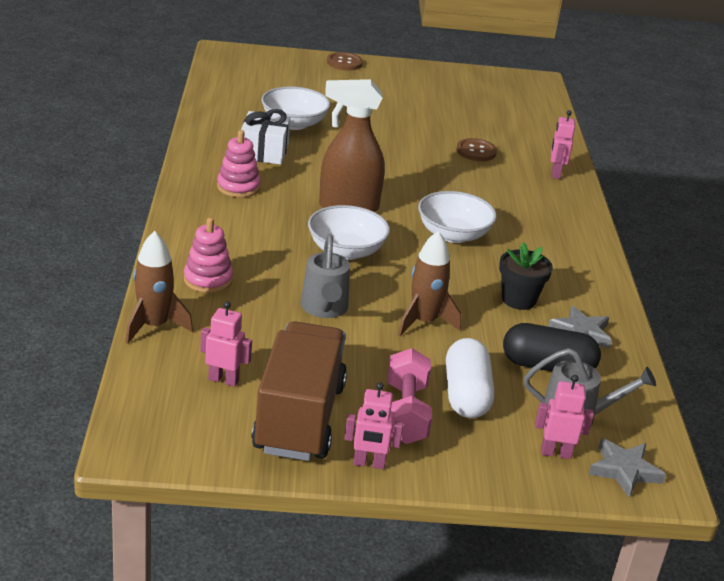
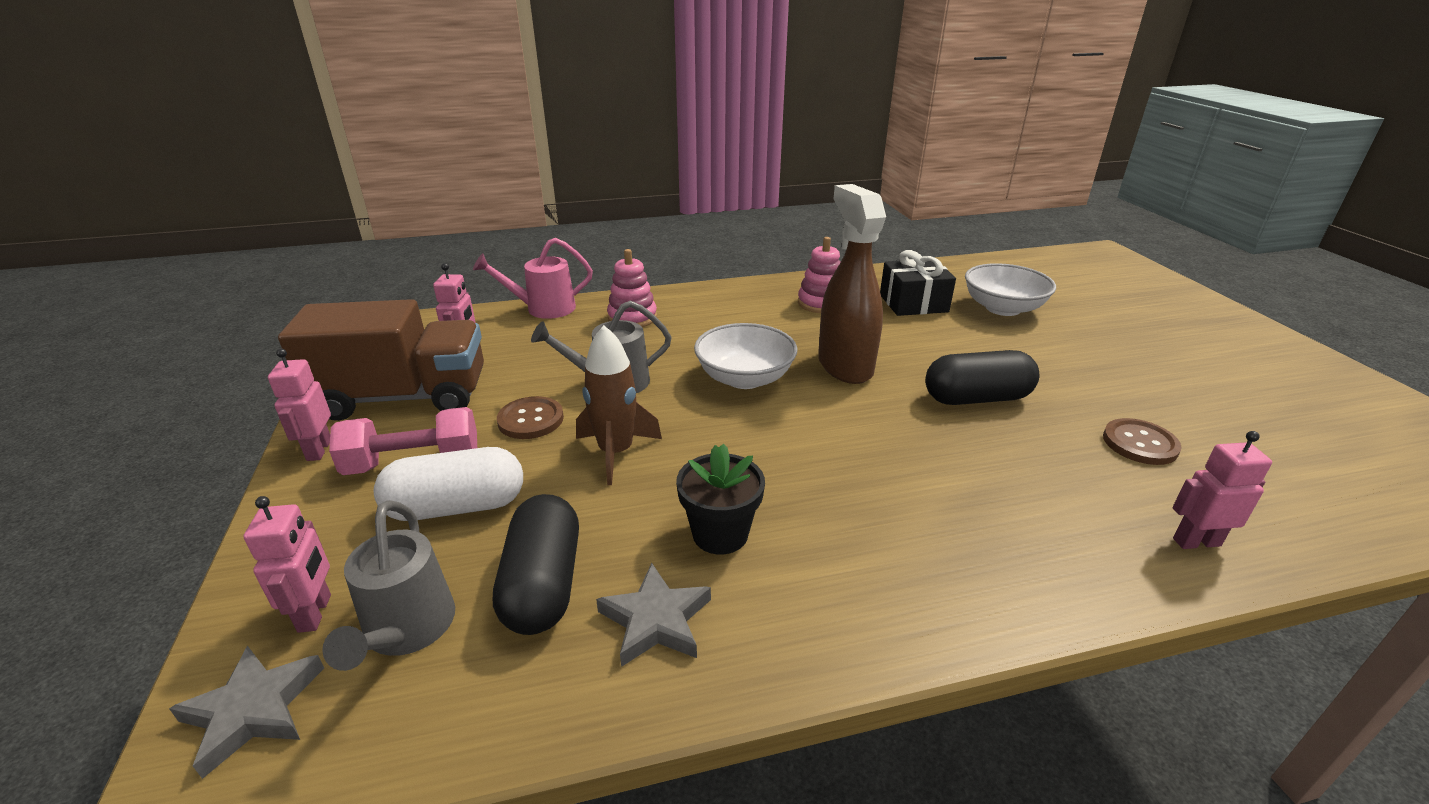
camera: 80 degrees right, 0 degrees up
brown rocket [125,231,193,344] -> pink watering can [473,238,593,319]
white gift [241,109,290,165] -> black gift [880,250,956,316]
brown button [327,52,363,70] -> brown button moved to [497,396,564,439]
white bowl [418,191,497,243] -> none
none -> black capsule [925,350,1039,405]

